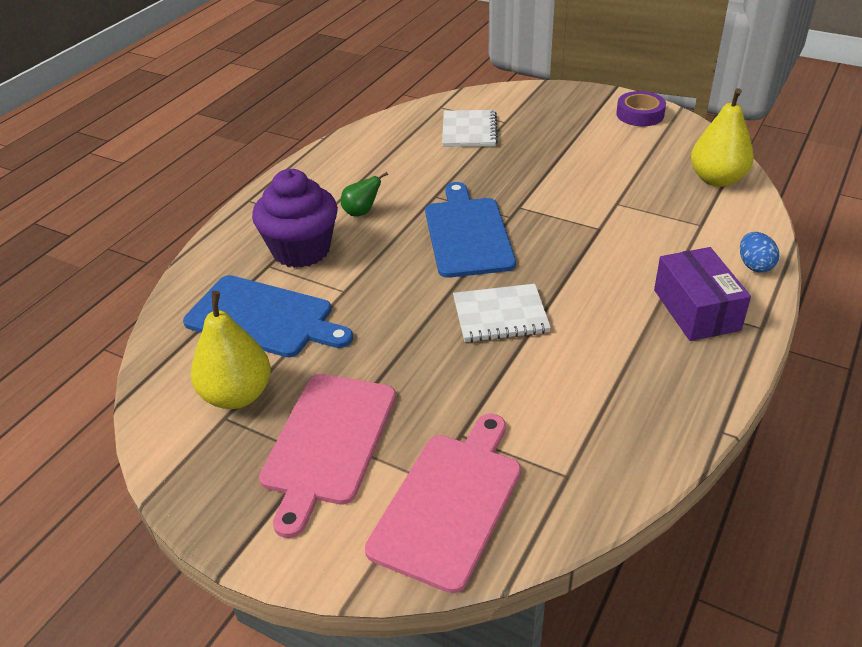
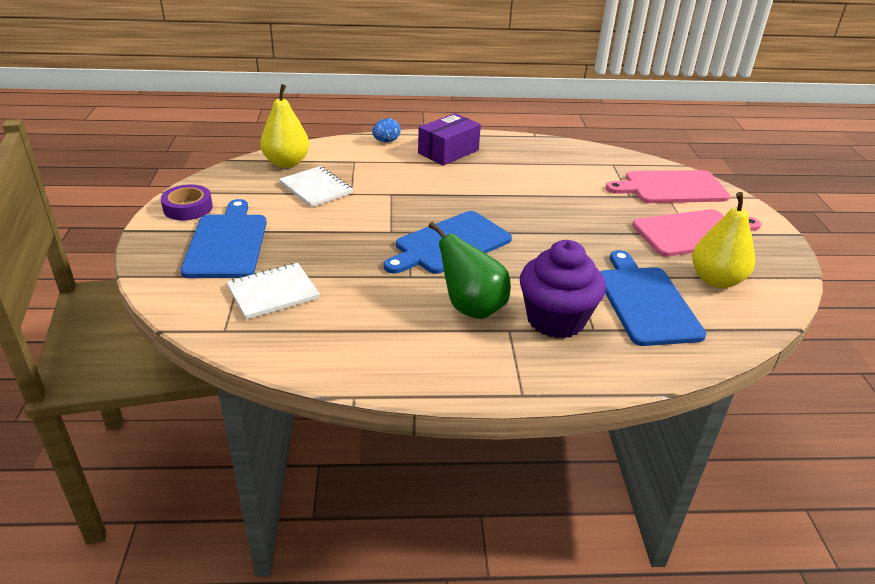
camera: 125 degrees left, 5 degrees down
green pear [341,172,388,216] -> green pear [428,221,511,319], size x1.83
white notebook [453,284,551,342] -> white notebook moved to [279,166,354,207]
none -> blue cutting board [180,199,267,278]

